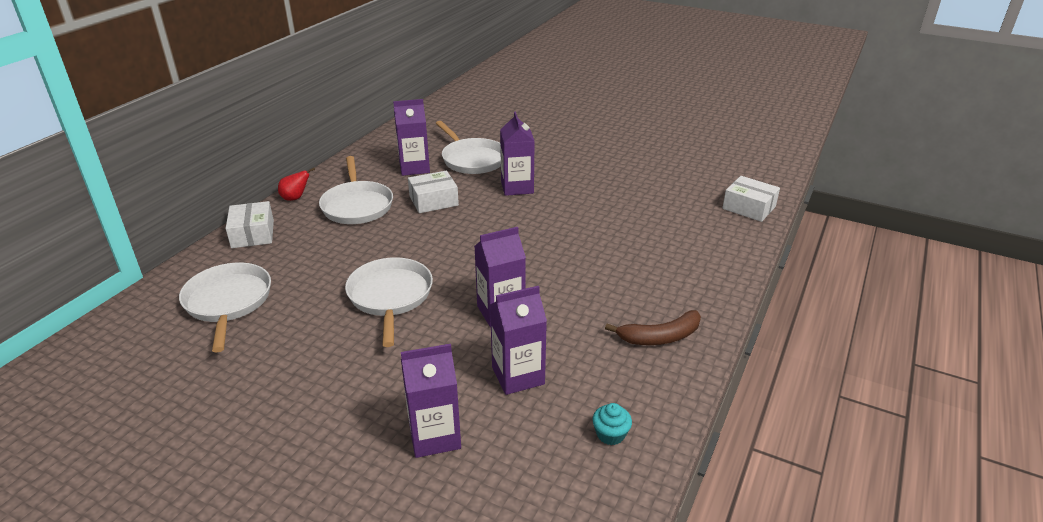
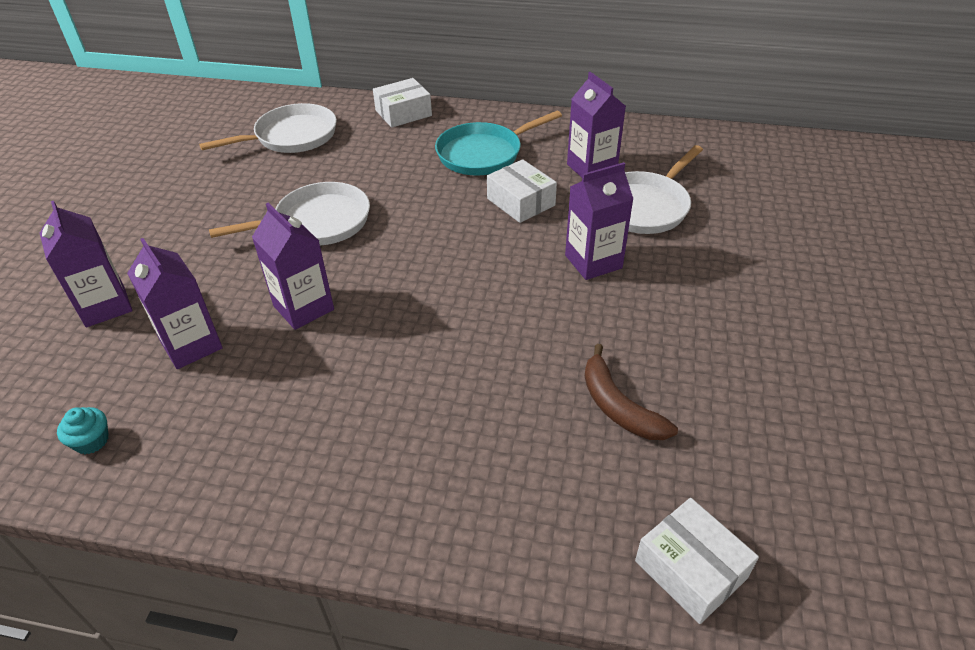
camera: 75 degrees right, 10 degrees up
red pear [278,168,315,201] -> none
white pan [319,156,393,224] -> turquoise pan [435,111,562,175]
brown banana [605,310,701,345] -> brown banana moved to [585,344,678,440]
white box [722,176,780,222] -> white box turned 60 degrees counterclockwise [635,498,759,624]

